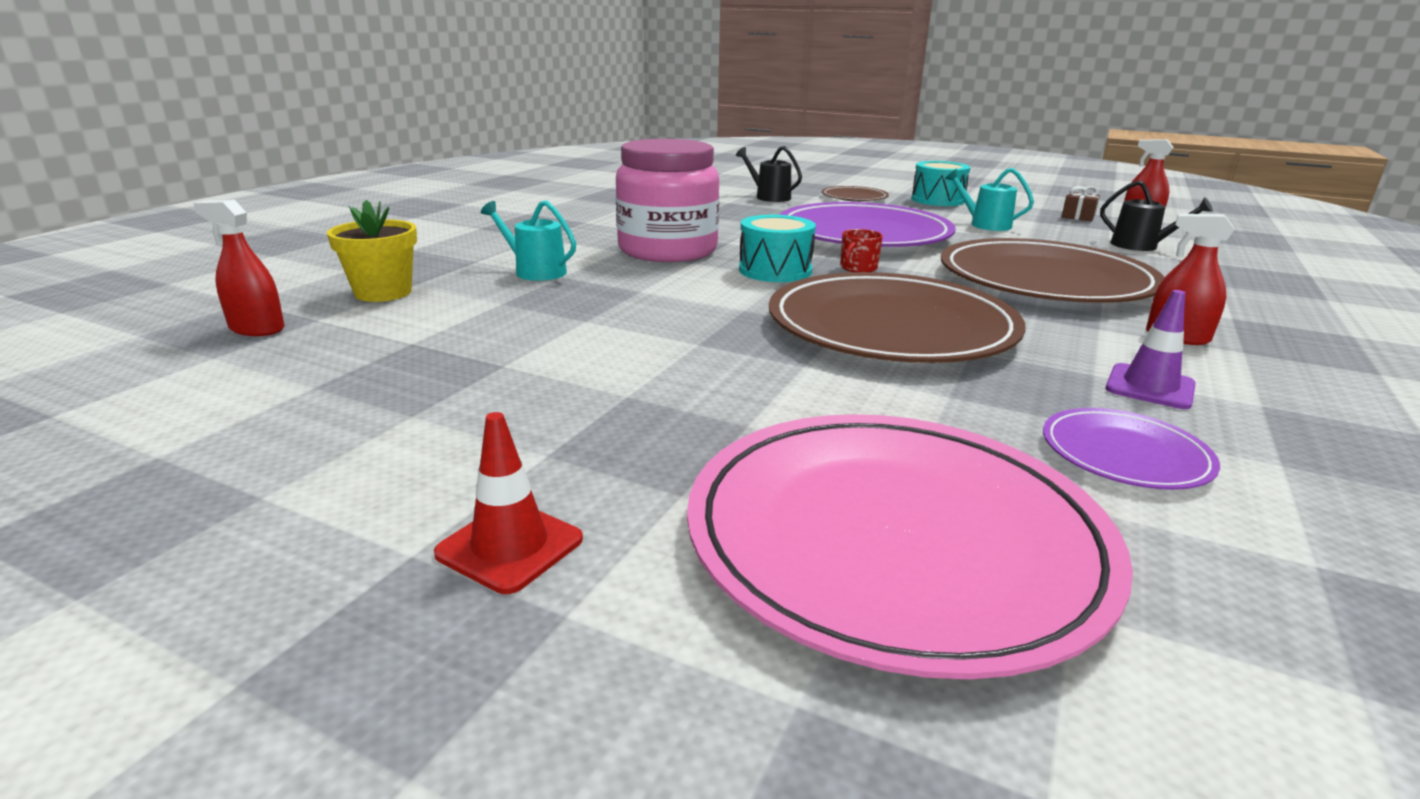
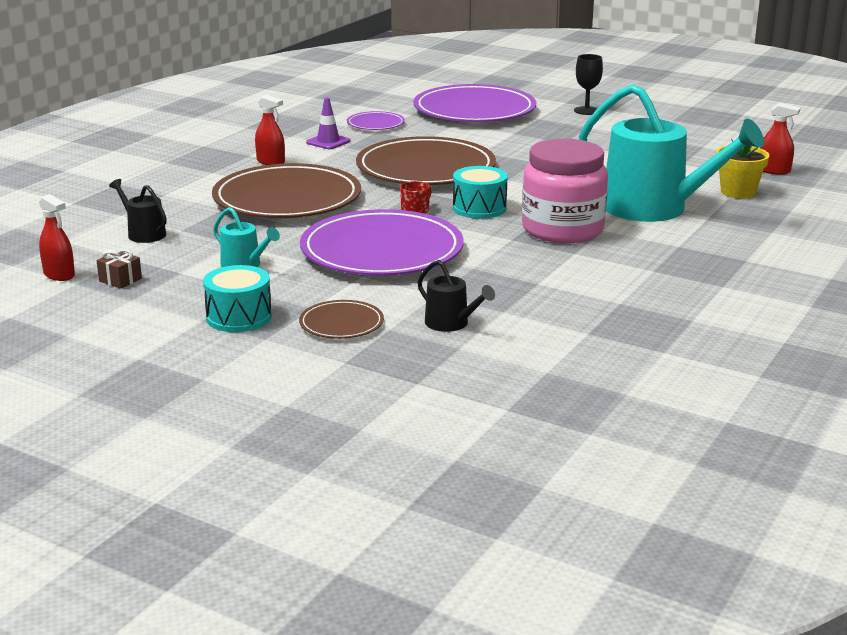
camera: 175 degrees left, 0 degrees up
red traffic cone [434,412,583,594] -> black goblet [574,54,603,115]
turquoise watering can [481,200,576,281] -> turquoise watering can [579,84,764,222], size x2.31
pink plate [687,414,1133,679] -> purple plate [413,84,536,122]

